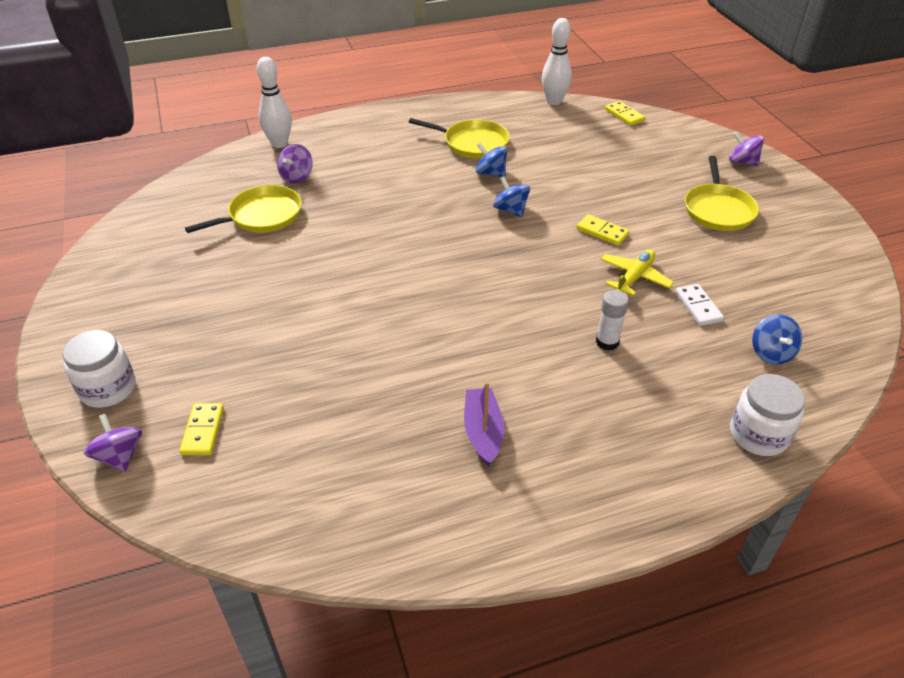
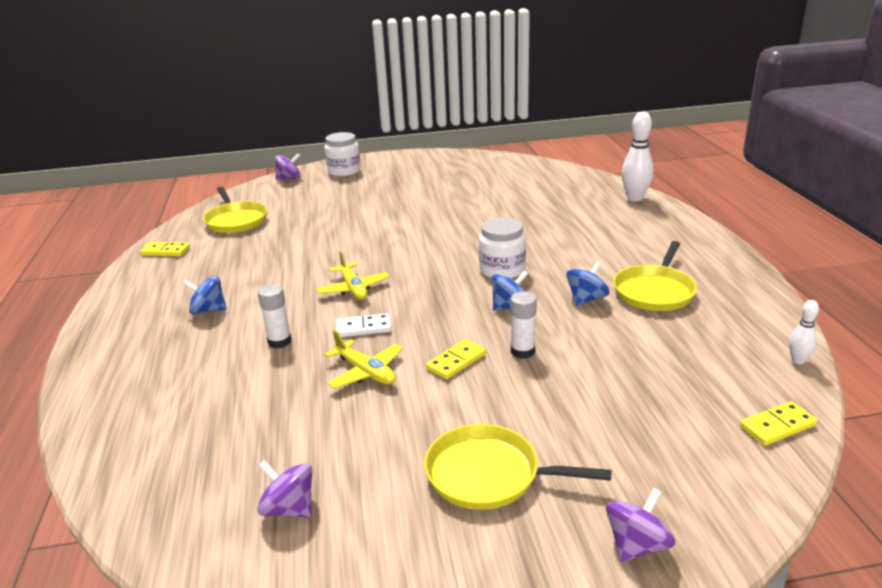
camera: 100 degrees right, 15 degrees down
yellow domino [179,403,224,455] -> yellow domino moved to [140,242,190,257]
yellow pan [185,185,302,233] -> yellow pan moved to [203,187,267,233]
purple spinning top [277,144,313,184] -> purple spinning top moved to [257,460,312,518]
purple boat [464,382,504,466] -> none
white bowling pin [542,18,572,105] -> white bowling pin [789,300,819,364], size x0.53
white domino [675,284,724,326] -> white domino moved to [336,313,392,337]
white jar [730,374,805,456] -> white jar moved to [479,218,526,278]
blue spinning top [752,314,802,365] -> blue spinning top moved to [182,276,227,315]
none -> yellow plane [316,251,389,300]
none -> white glue stick [510,292,537,359]

